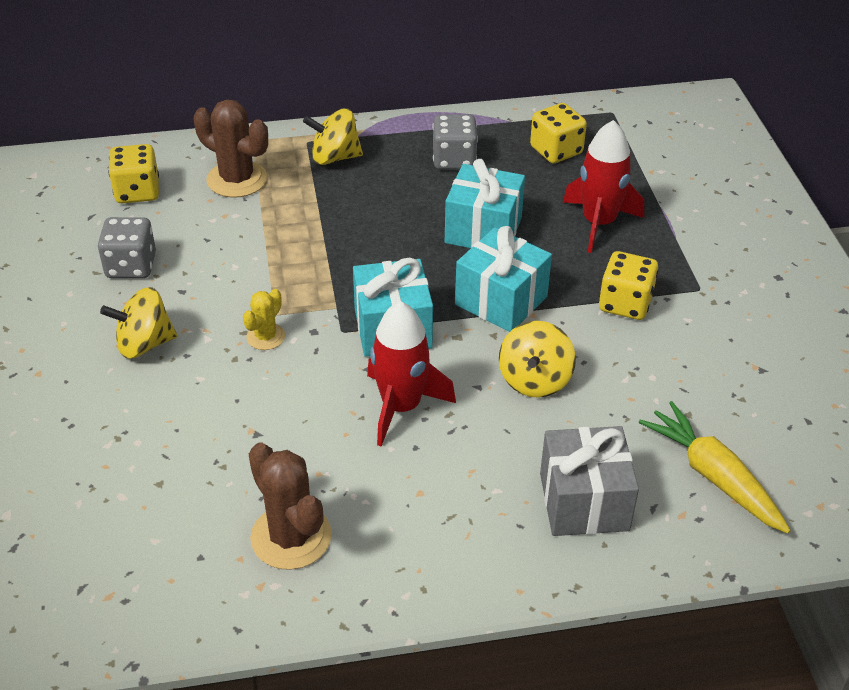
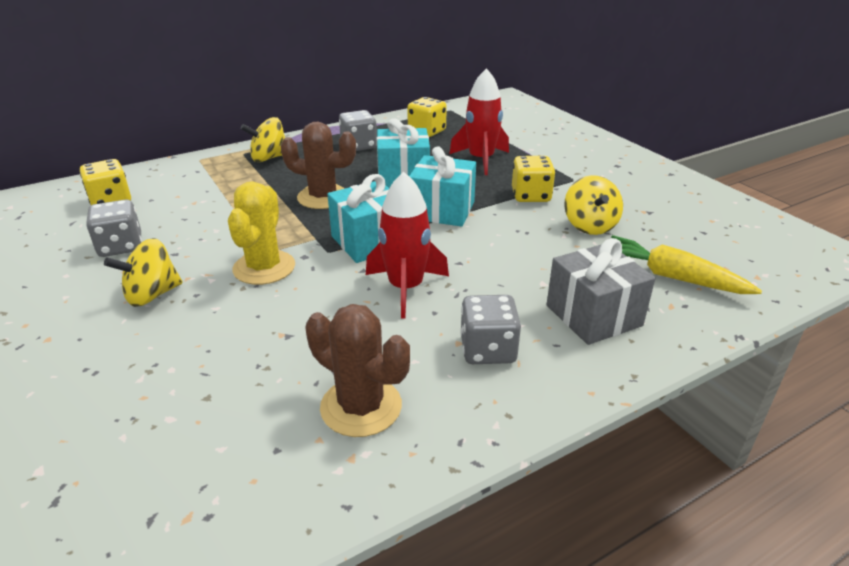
camera: 20 degrees left, 10 degrees down
brown cactus [193,100,268,198] -> brown cactus moved to [281,122,356,209]
yellow cactus [243,289,285,350] -> yellow cactus [228,181,295,285], size x1.79
yellow spinning top [499,321,576,398] -> yellow spinning top moved to [564,175,623,235]
none -> grey dice [460,295,521,364]

